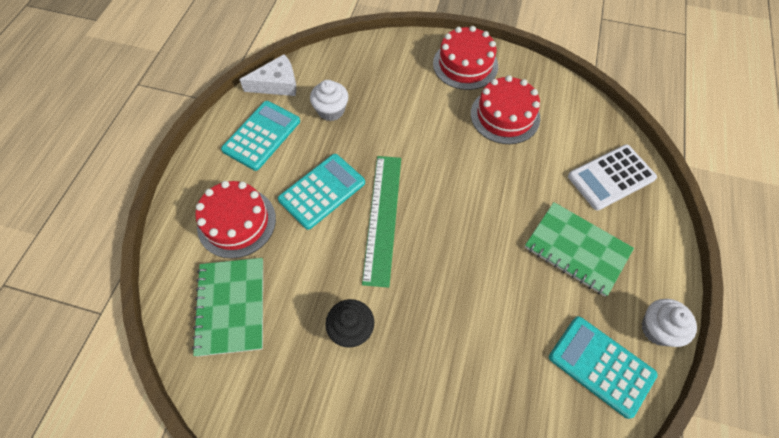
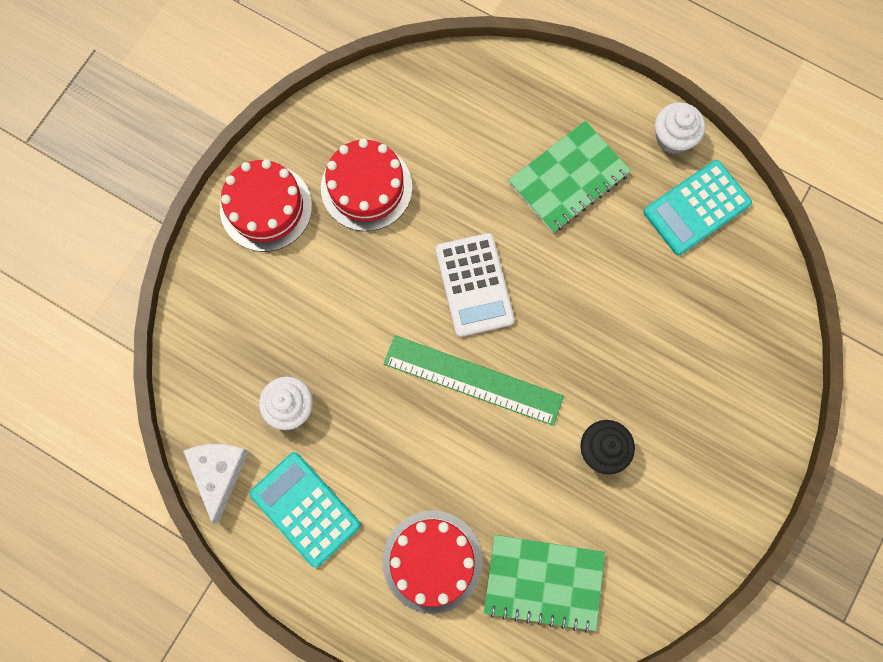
camera: 75 degrees left, 15 degrees up
turquoise calculator [278,154,365,230] -> none
white calculator [568,144,657,211] -> white calculator moved to [436,233,515,337]

